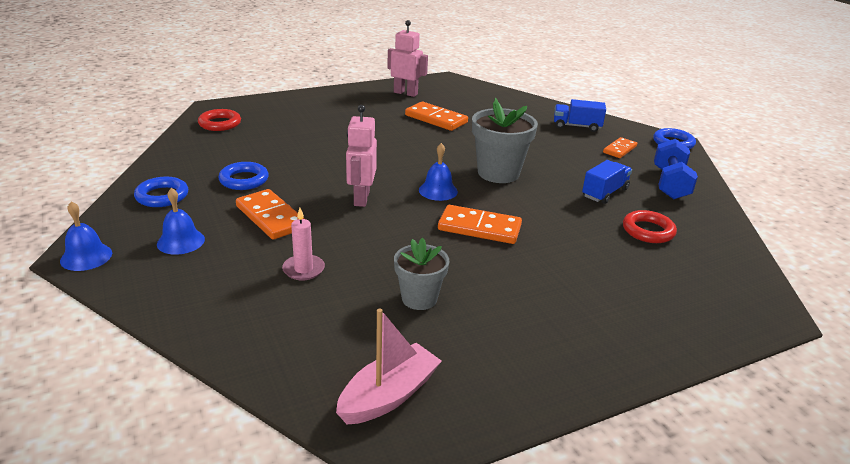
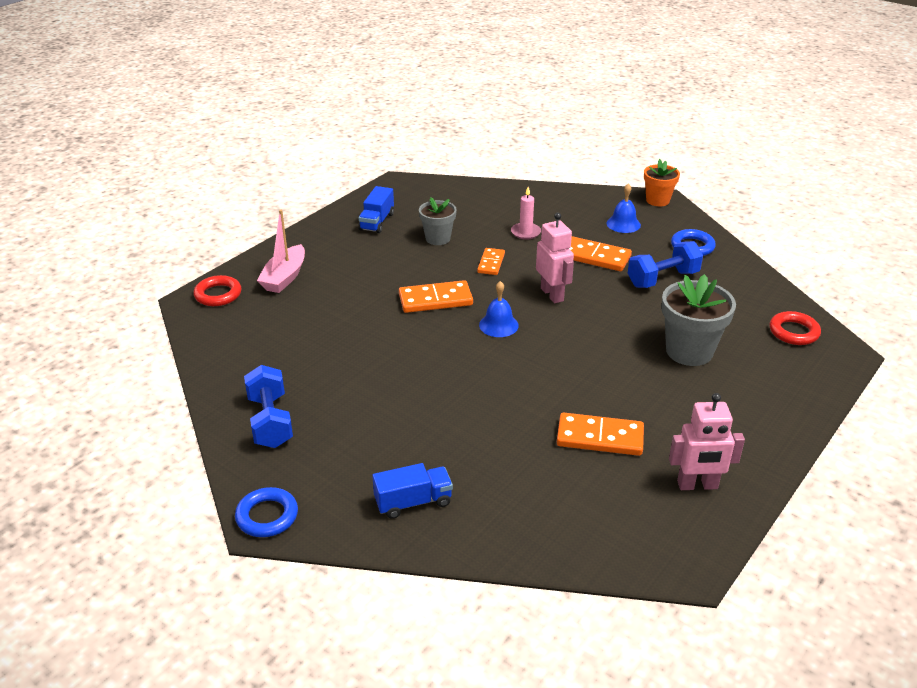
camera: 155 degrees right, 5 degrees up
blue bell [60,201,112,271] -> orange flower pot [644,159,680,206]
blue ring [218,162,269,190] -> blue dumbbell [628,241,703,288]
pink boat [336,308,442,424] -> pink boat moved to [257,210,305,293]
grey flower pot [472,98,538,183] -> grey flower pot moved to [661,274,736,366]
blue truck [582,160,632,204] -> blue truck moved to [359,186,394,233]
orange domino [603,137,637,158] -> orange domino moved to [477,248,505,275]
red ring [623,210,677,243] -> red ring moved to [193,275,241,306]

